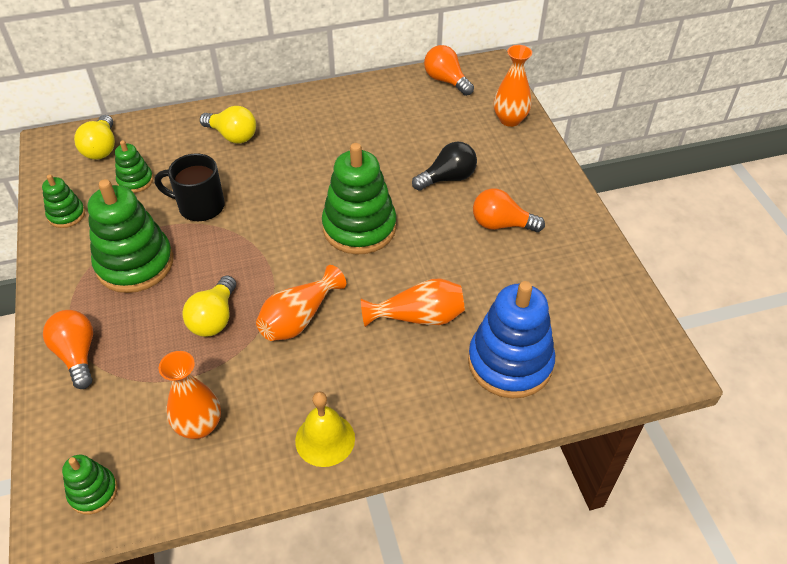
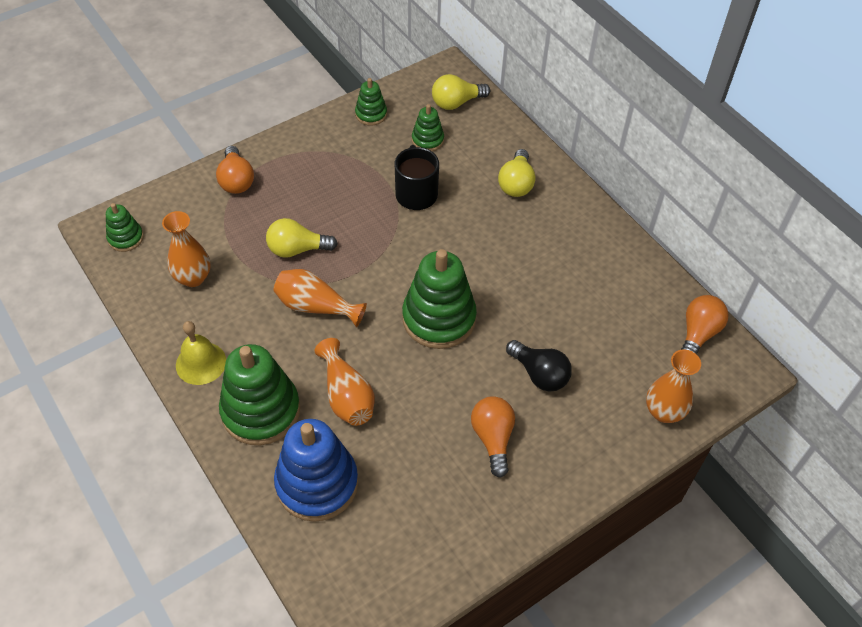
camera: 70 degrees right, 5 degrees up
orange light bulb [43,310,93,389] -> orange light bulb turned 120 degrees clockwise [216,146,254,194]
green stacking toy [88,179,173,293] -> green stacking toy moved to [219,344,300,445]

